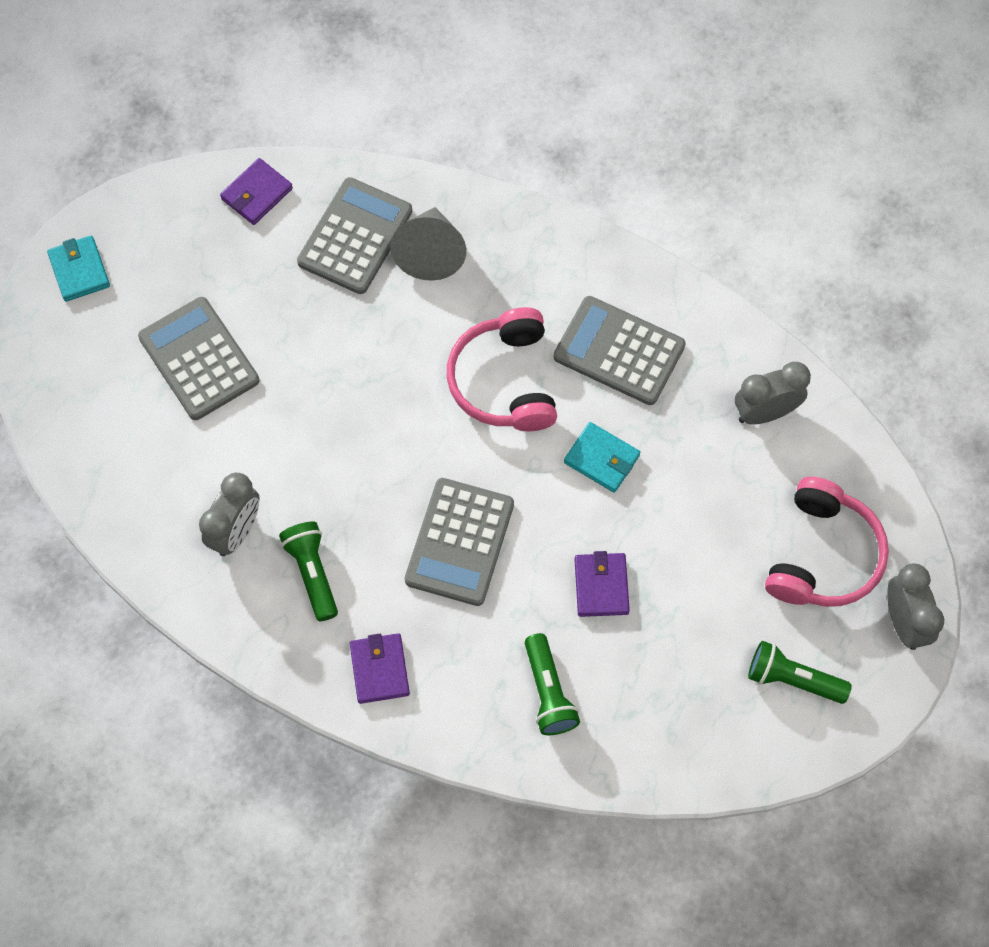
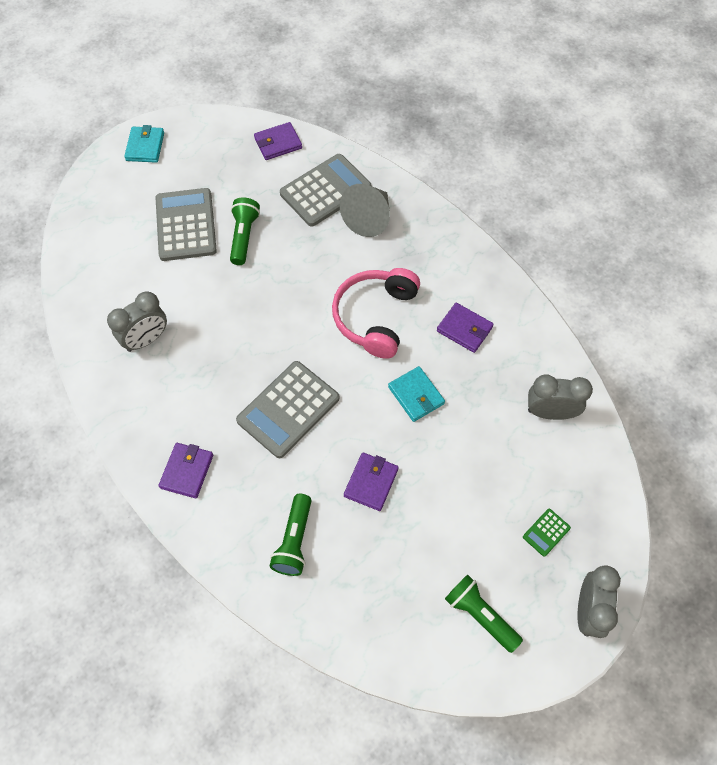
camera: 25 degrees right, 5 degrees down
green flashlight [279,521,338,621] -> green flashlight moved to [230,197,260,265]
grey calculator [554,296,686,405] -> purple wallet [437,303,494,353]
pink headphones [765,477,889,607] -> green calculator [523,509,571,557]

